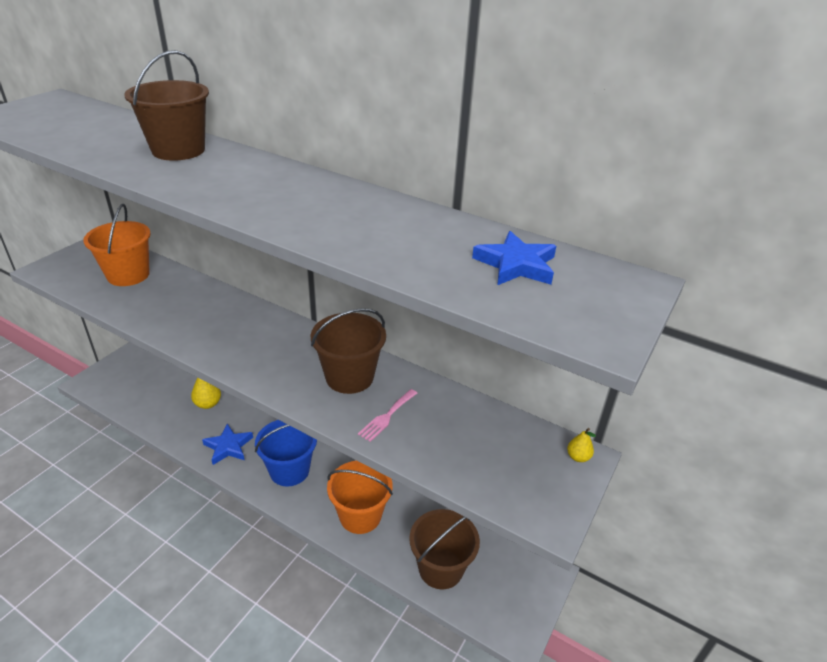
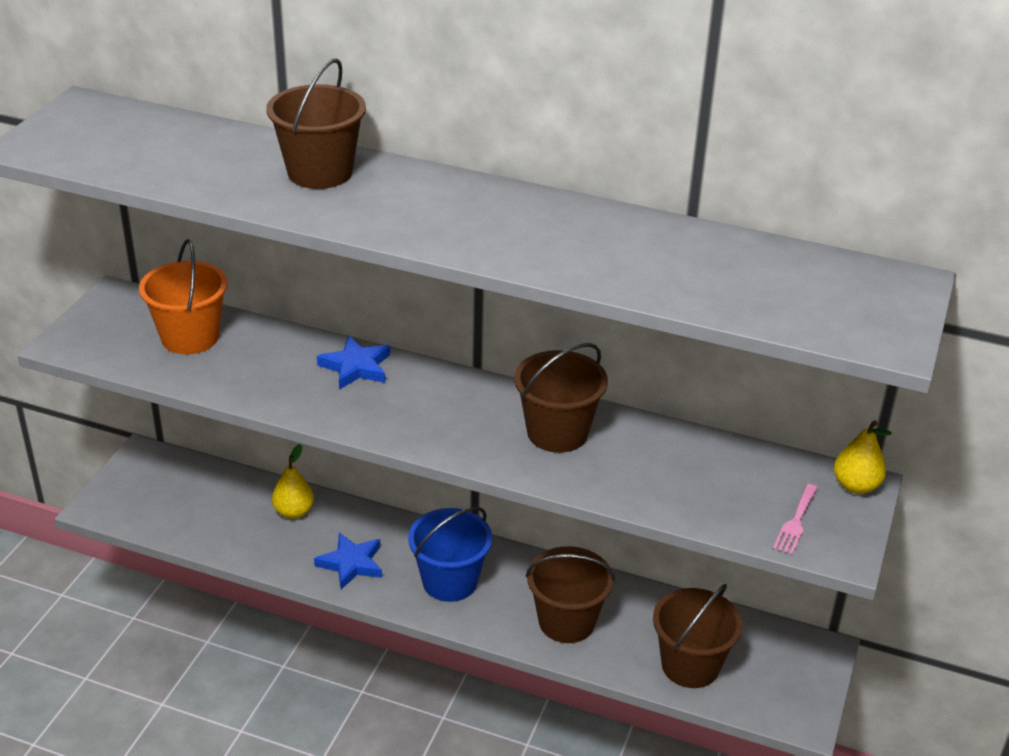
camera: 10 degrees left, 0 degrees up
orange bucket [327,461,393,534] -> brown bucket [526,546,615,643]
pink fork [358,389,417,442] -> pink fork moved to [773,484,818,555]
blue star [472,231,556,285] -> blue star moved to [317,336,390,390]
yellow pear [567,428,596,462] -> yellow pear [834,420,892,494], size x1.69

